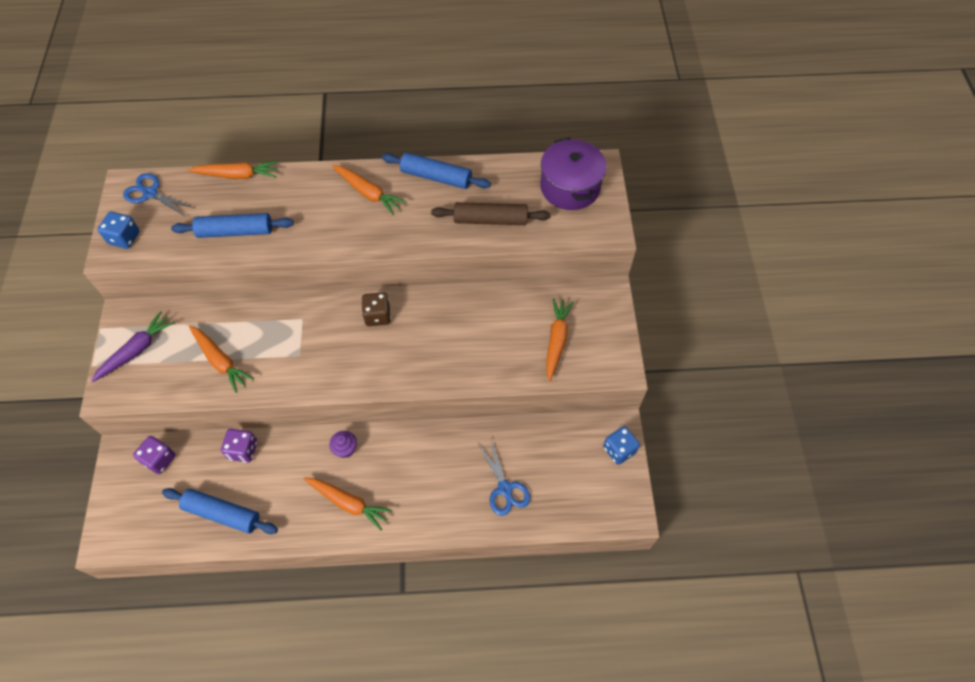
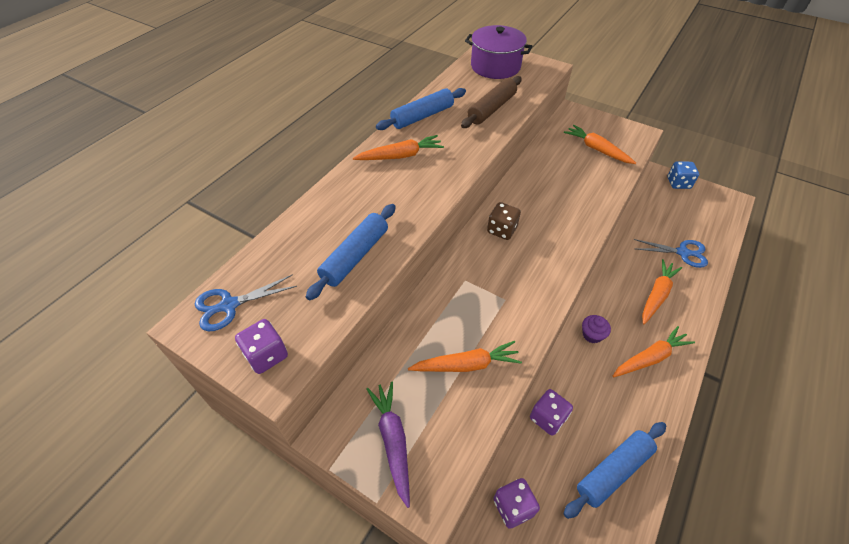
camera: 55 degrees left, 10 degrees down
blue dice [97,211,140,249] -> purple dice [235,319,288,374]
orange carrot [188,161,278,179] -> orange carrot moved to [642,259,682,324]

